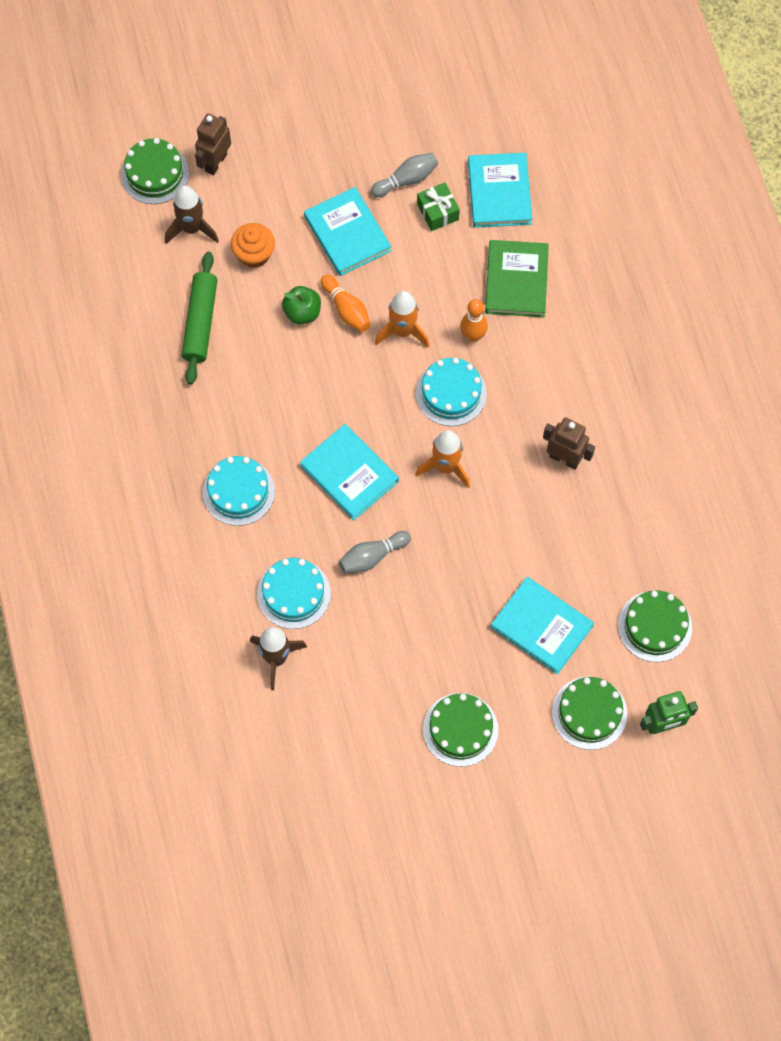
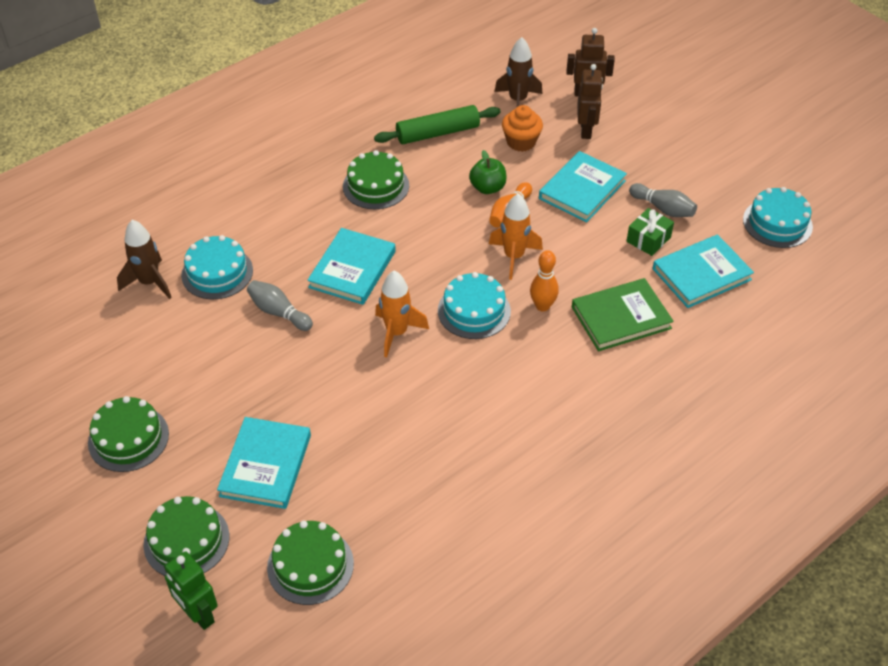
camera: 65 degrees right, 20 degrees down
green cake [121,138,189,204] -> green cake moved to [343,150,409,209]
turquoise cake [203,456,275,526] -> turquoise cake moved to [743,187,813,248]
brown robot [543,417,595,470] -> brown robot moved to [577,64,603,139]

